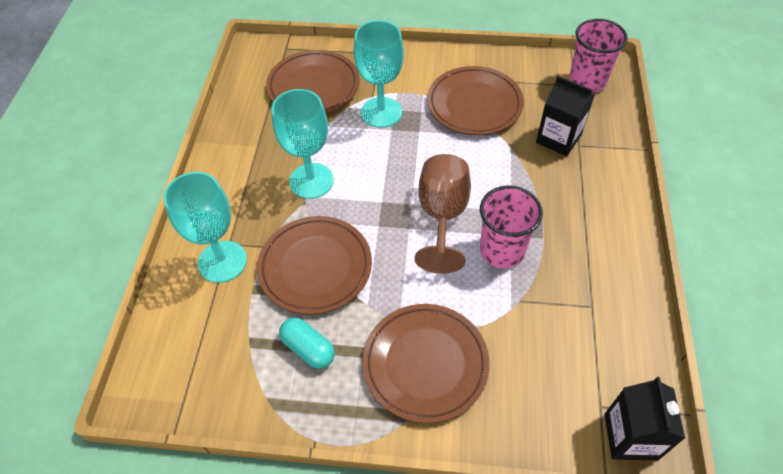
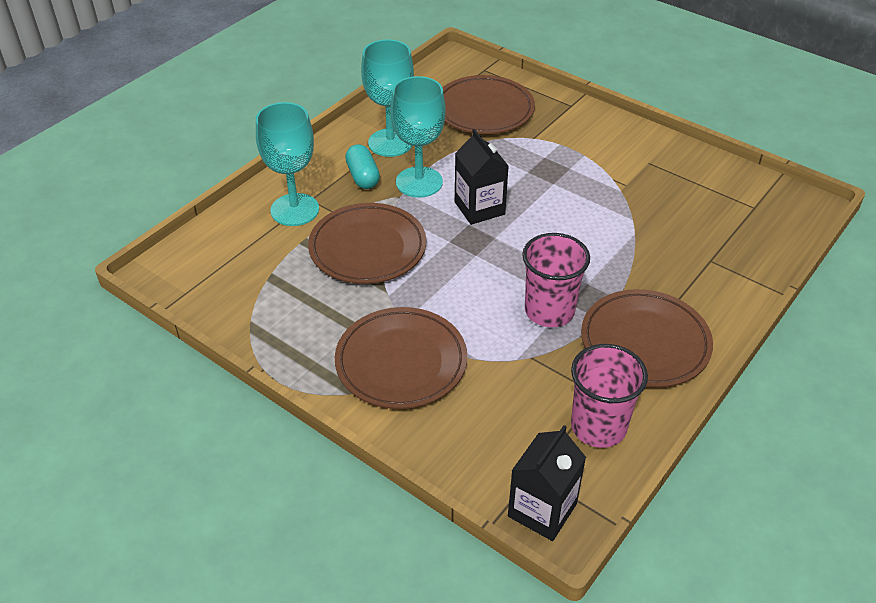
camera: 30 degrees right, 10 degrees down
turquoise capsule [279,317,335,369] -> turquoise capsule moved to [345,144,380,189]
turquoise goblet [353,20,404,128] -> turquoise goblet moved to [361,39,414,157]
brown goblet [415,154,471,274] -> none
brown plate [427,66,524,135] -> brown plate moved to [581,289,713,388]
black carton [536,76,594,156] -> black carton moved to [455,129,508,225]
pink cup [569,19,628,93] -> pink cup moved to [571,344,648,448]

